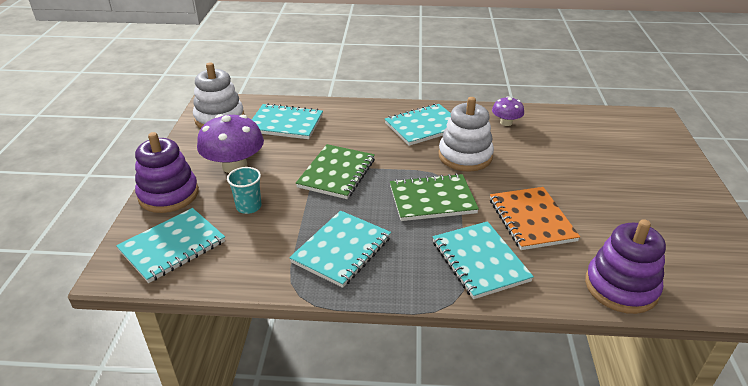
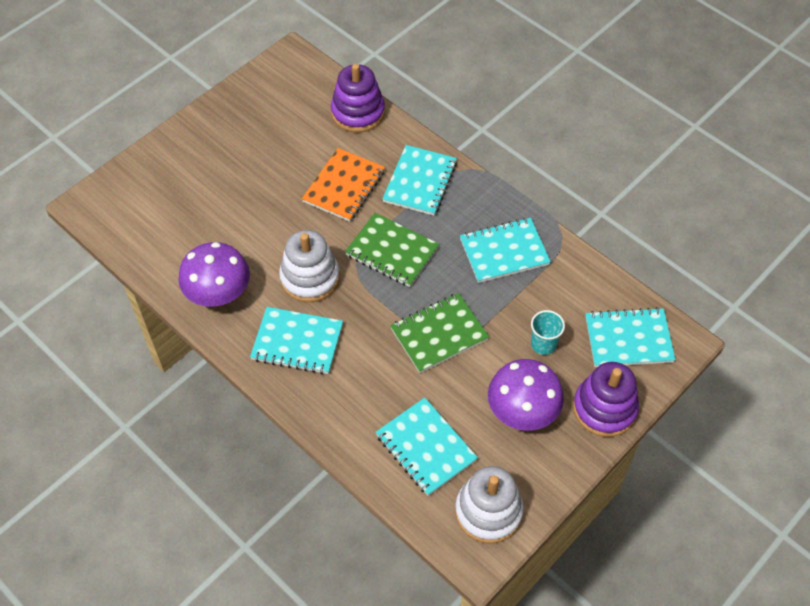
camera: 140 degrees left, 20 degrees up
purple mushroom [492,96,524,126] -> purple mushroom [178,242,250,307], size x1.83

